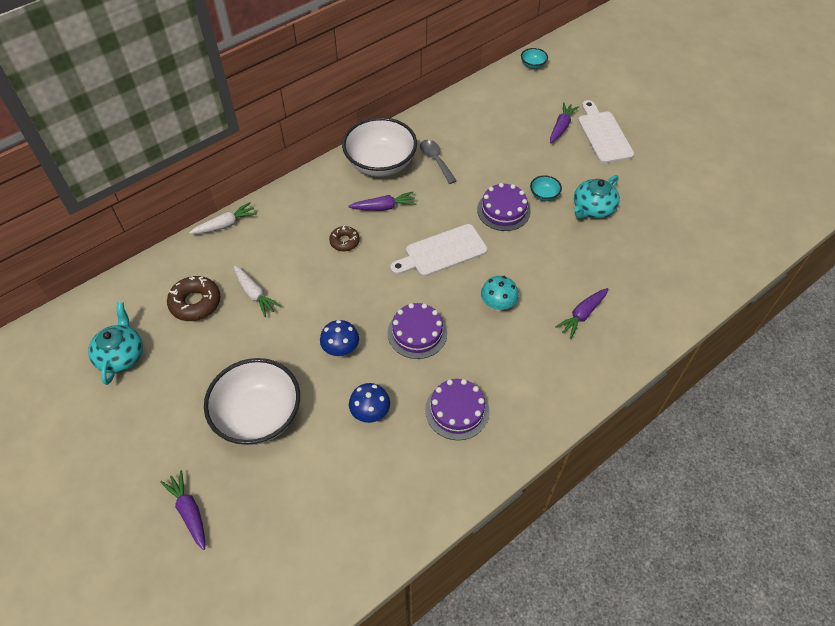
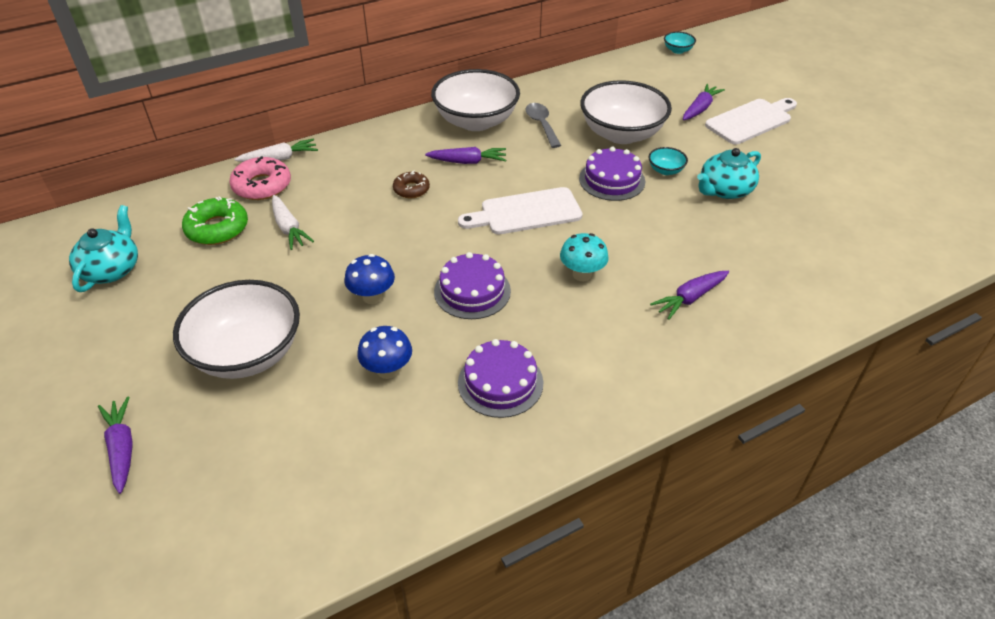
camera: 10 degrees right, 10 degrees down
brown donut [167,276,220,321] -> green donut [182,196,248,245]
white cutting board [578,100,634,163] -> white cutting board turned 60 degrees clockwise [705,98,797,145]
none -> pink donut [229,156,291,200]
none -> white bowl [580,80,672,144]

